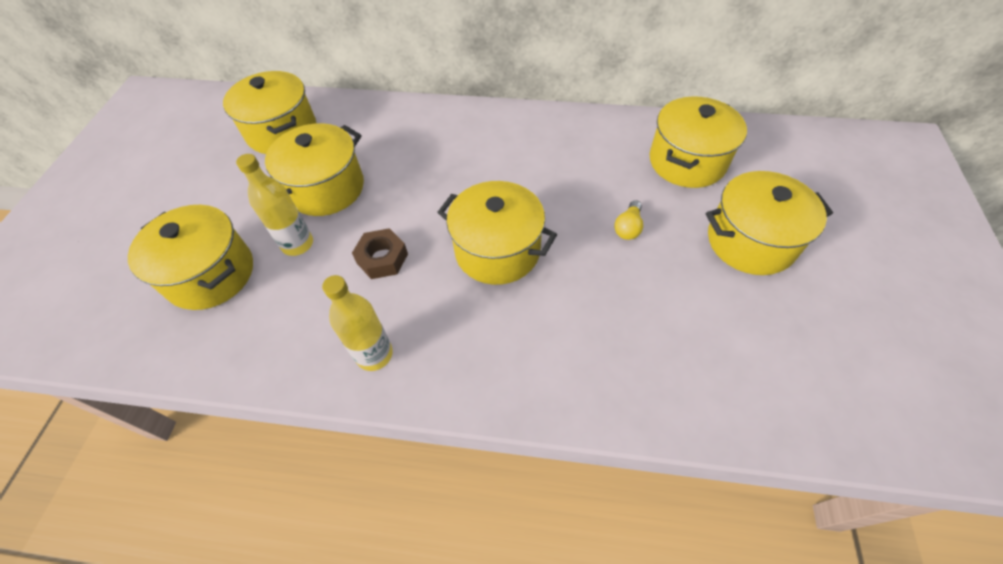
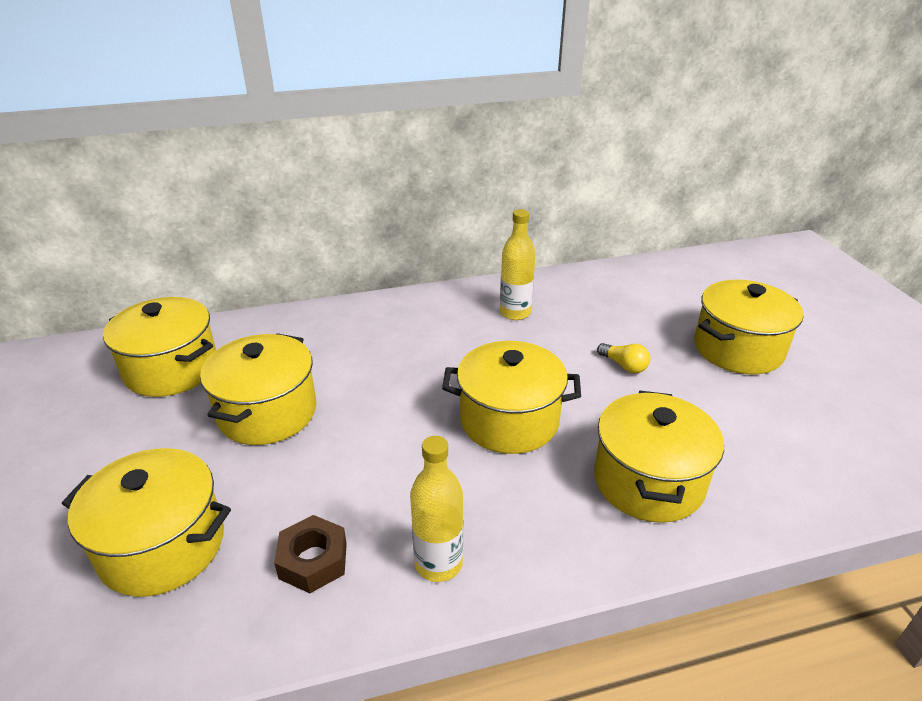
camera: 25 degrees left, 20 degrees down
yellow bottle [236,154,313,256] -> yellow bottle moved to [500,209,536,320]
brown nut [352,228,408,279] -> brown nut moved to [274,515,347,593]
yellow light bulb [614,200,643,240] -> yellow light bulb turned 45 degrees counterclockwise [597,343,650,373]
yellow pot [650,96,747,188] -> yellow pot moved to [594,391,724,523]

